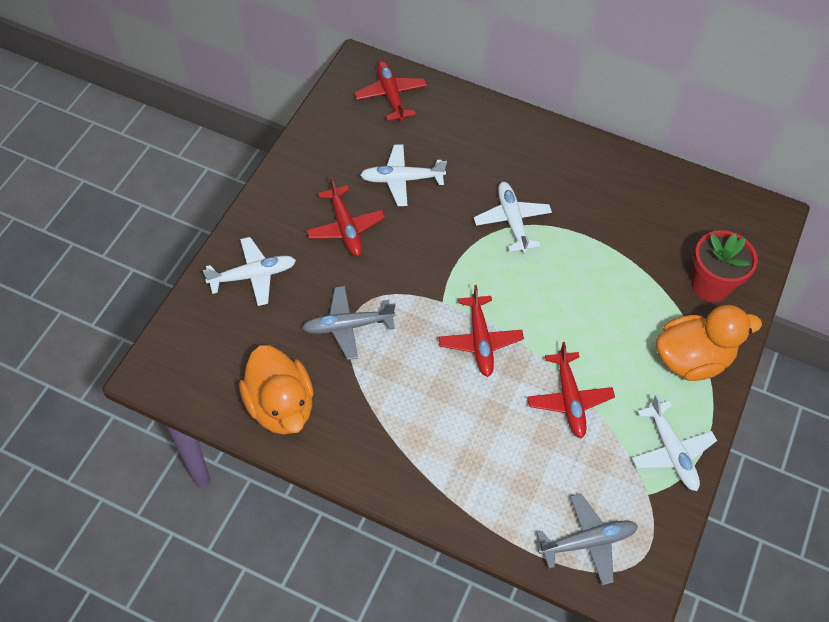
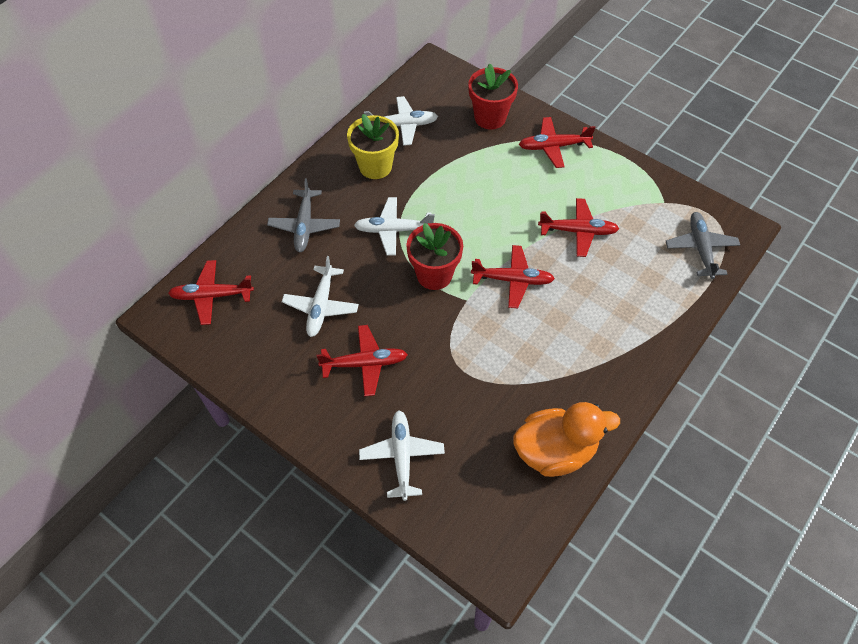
camera: 75 degrees left, 0 degrees up
grey plane [302,286,396,360] -> grey plane moved to [267,178,340,253]
white plane [632,394,717,491] -> white plane moved to [364,96,438,146]
orange duck [656,305,762,381] -> red plane [519,117,595,168]
none -> yellow flower pot [347,114,399,179]
none -> red flower pot [406,223,463,290]

